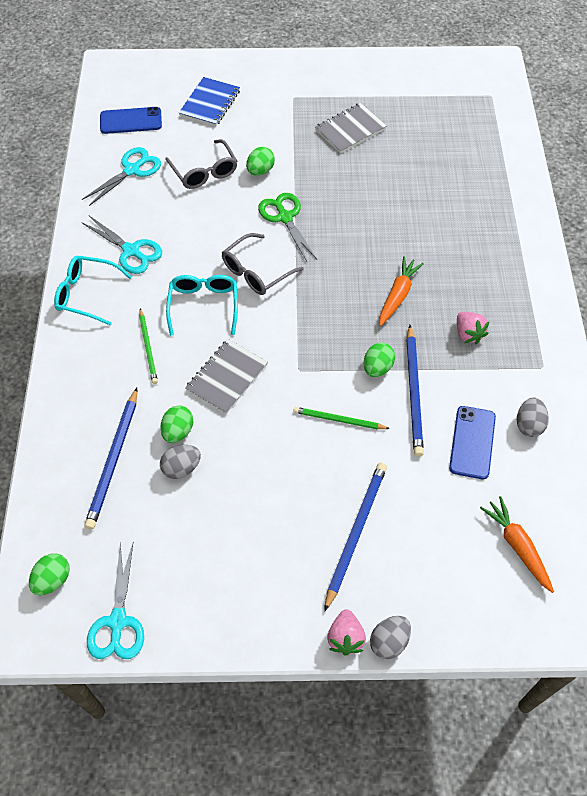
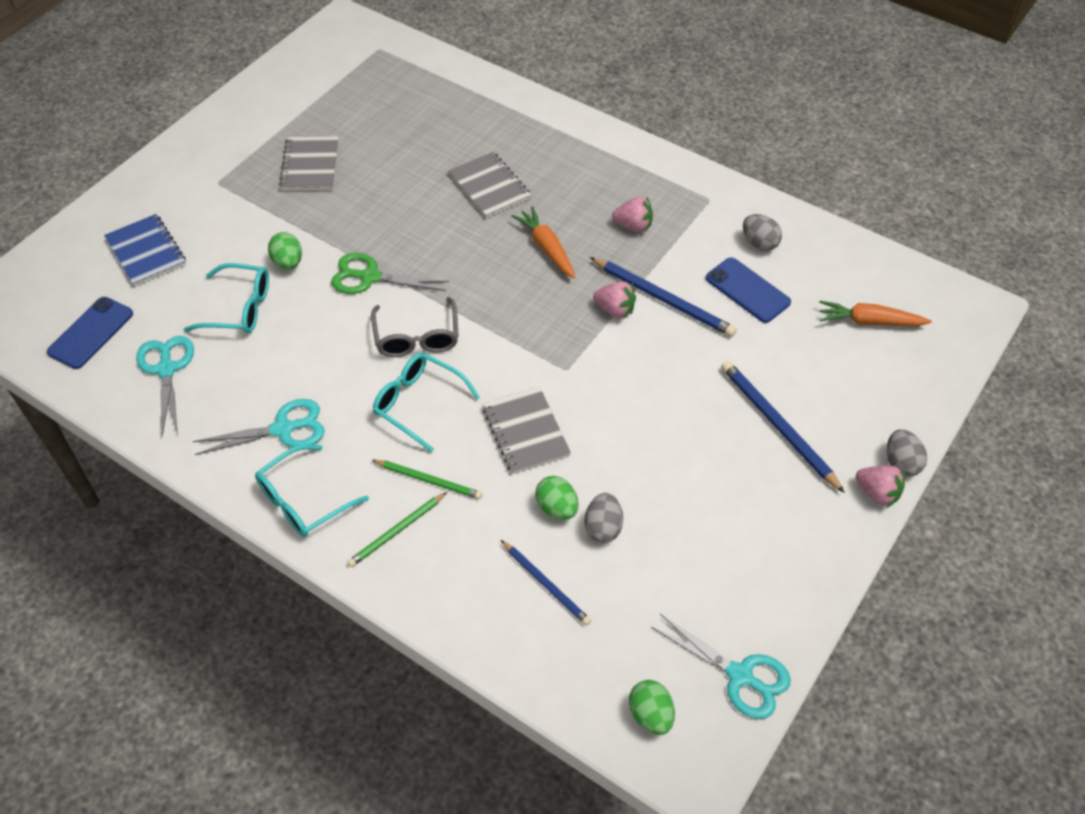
camera: 55 degrees left, 5 degrees down
blue pencil [84,388,137,529] -> blue pencil [501,540,591,625], size x0.63
grey glasses [165,139,237,189] -> turquoise glasses [184,263,269,334]
green pencil [293,407,390,429] -> green pencil moved to [347,492,447,567]
green egg [363,343,395,377] -> pink strawberry [593,281,636,319]
none -> grey notebook [448,152,531,218]

